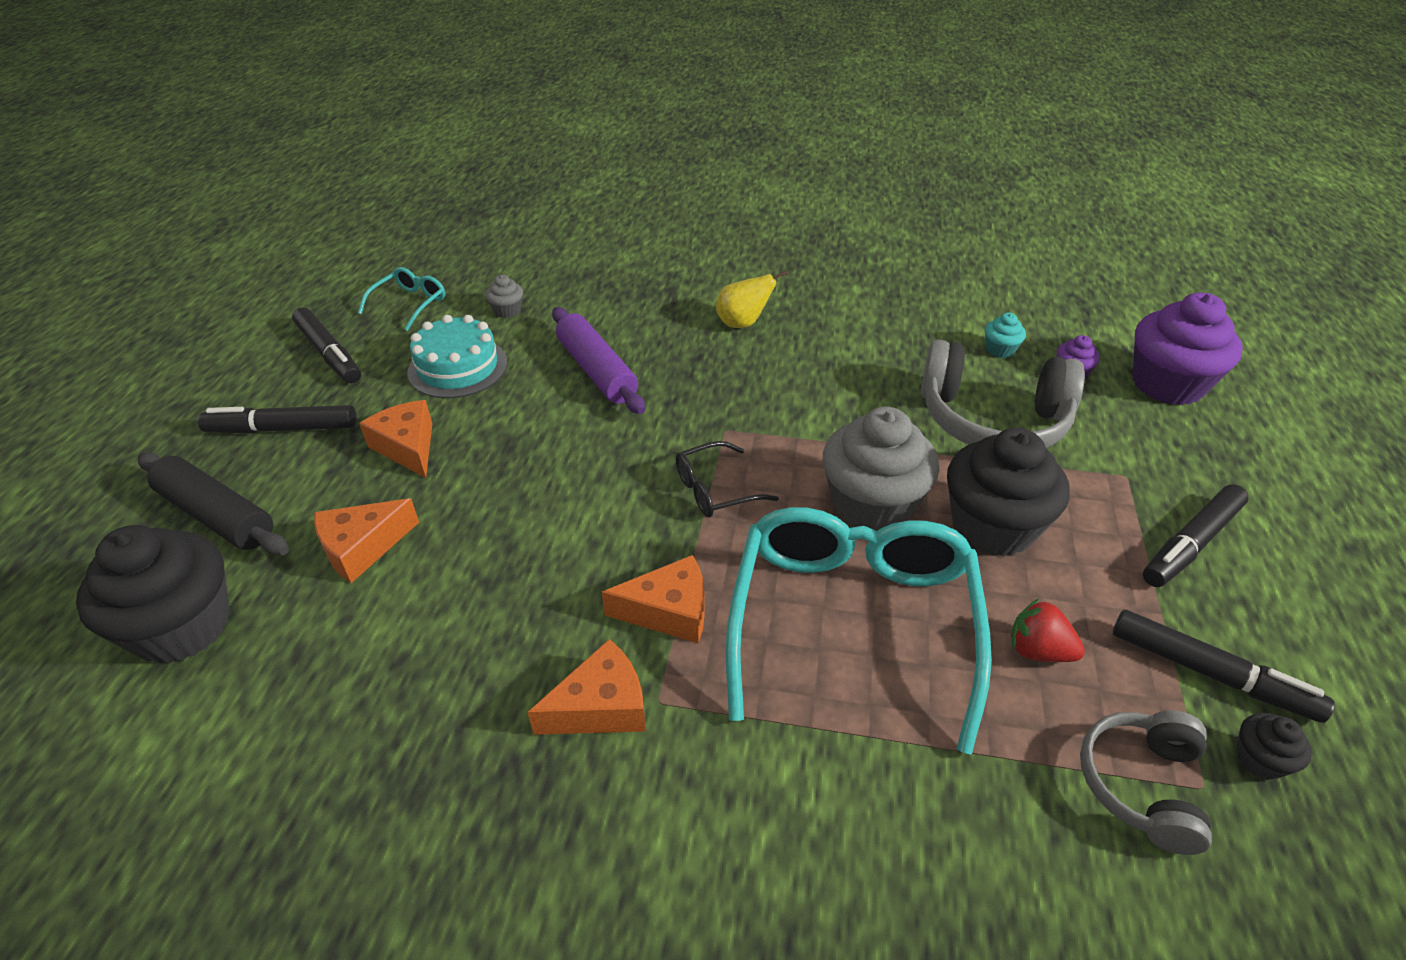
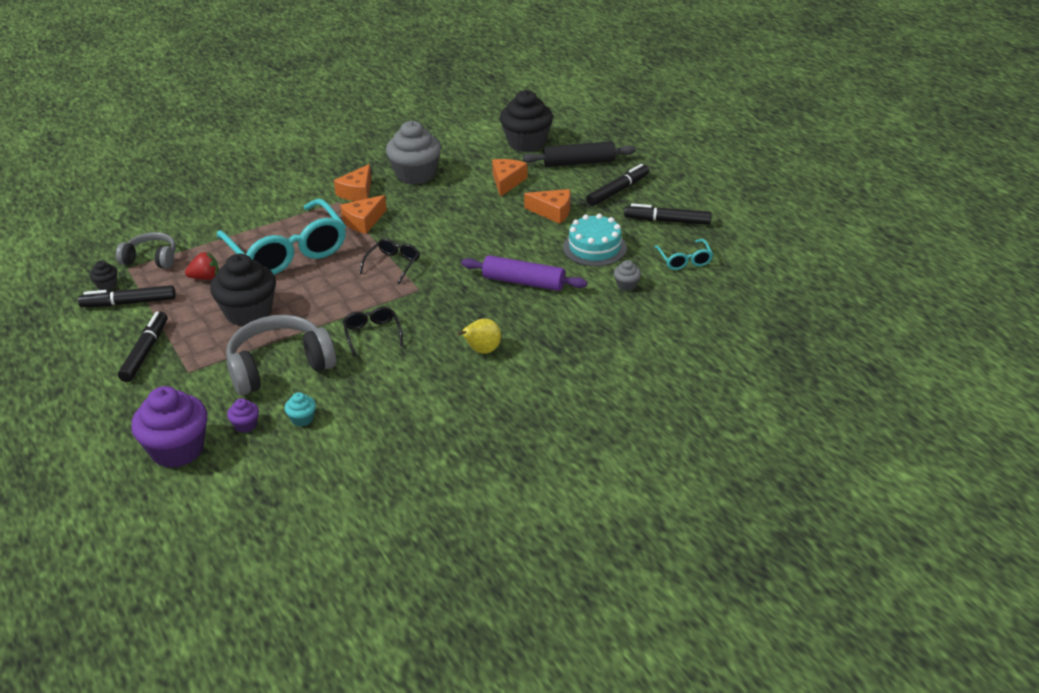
camera: 140 degrees right, 5 degrees down
grey cupcake [823,407,939,531] -> grey cupcake moved to [386,121,441,185]
grey headphones [1080,710,1212,855] -> grey headphones turned 60 degrees counterclockwise [116,232,176,268]
none -> black glasses [343,306,403,357]

